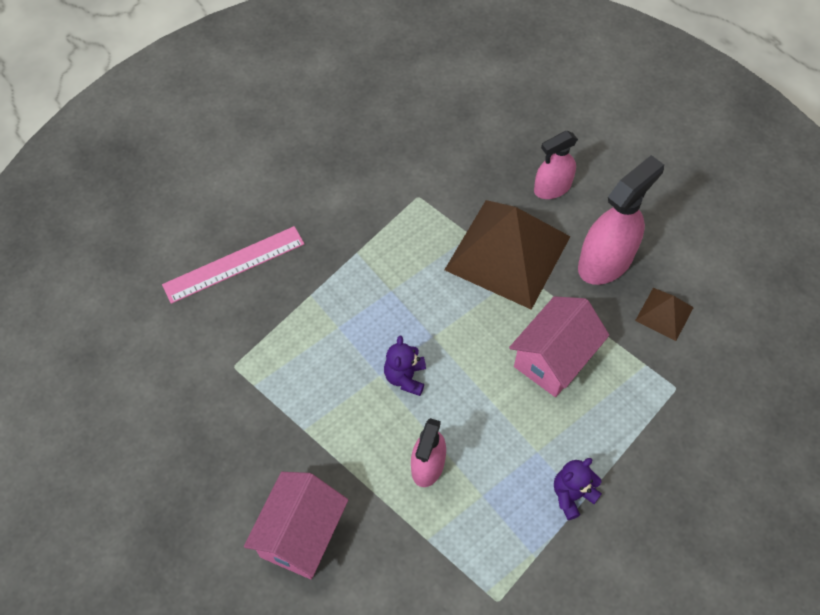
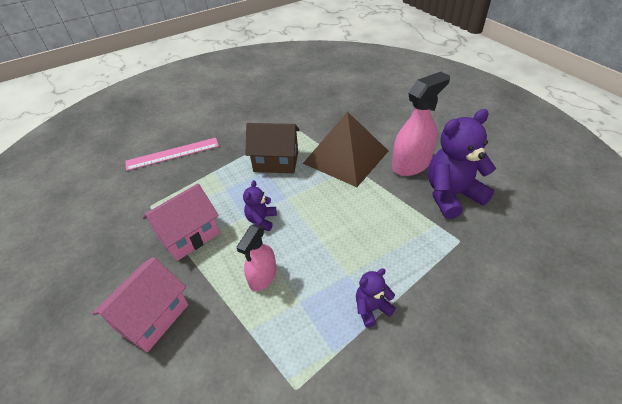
camera: 10 degrees right, 15 degrees down
pink house [509,296,609,397] -> pink house moved to [143,184,219,261]
pink spray bottle [534,131,578,199] -> none
brown pyramid [635,288,694,341] -> purple teddy bear [428,109,496,219]
none -> brown house [245,123,300,173]

